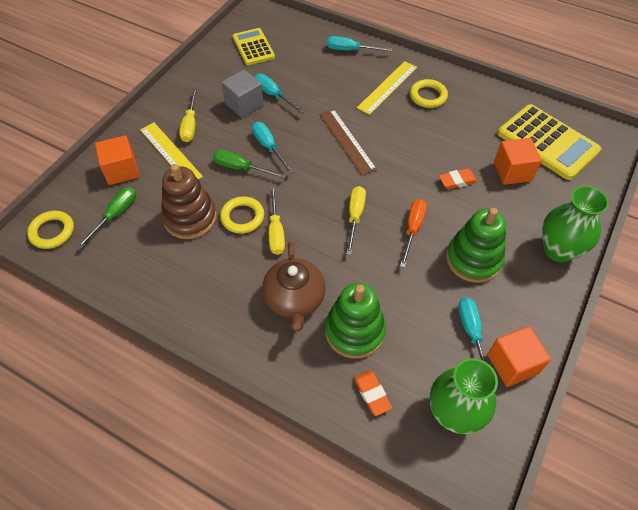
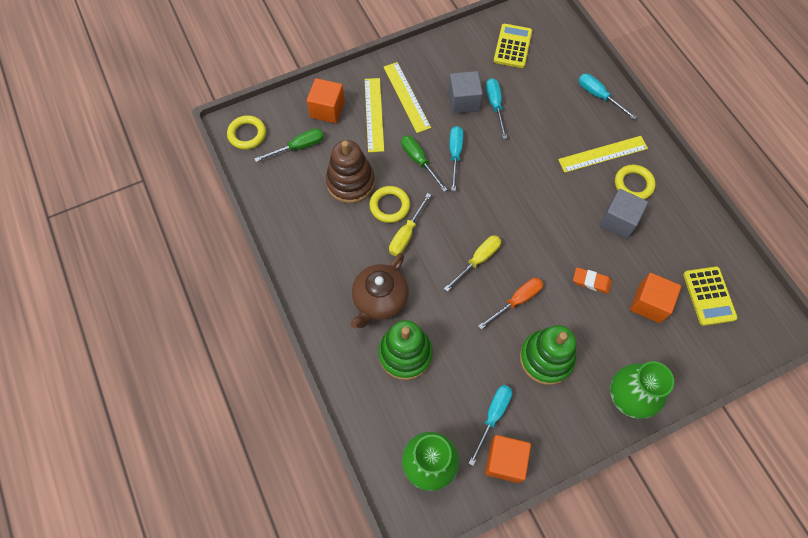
camera: 35 degrees right, 10 degrees up
yellow screwdriver [179,88,197,142] -> yellow ruler [384,62,431,133]
brown ruler [320,109,377,175] -> none
orange eraser [354,370,392,416] -> none
yellow calculator [498,104,601,180] -> yellow calculator [683,267,738,326], size x0.62
none -> grey cube [600,189,648,239]

